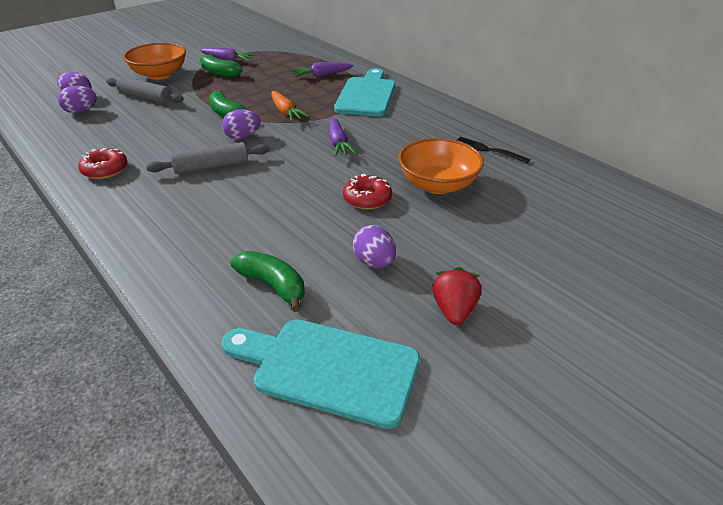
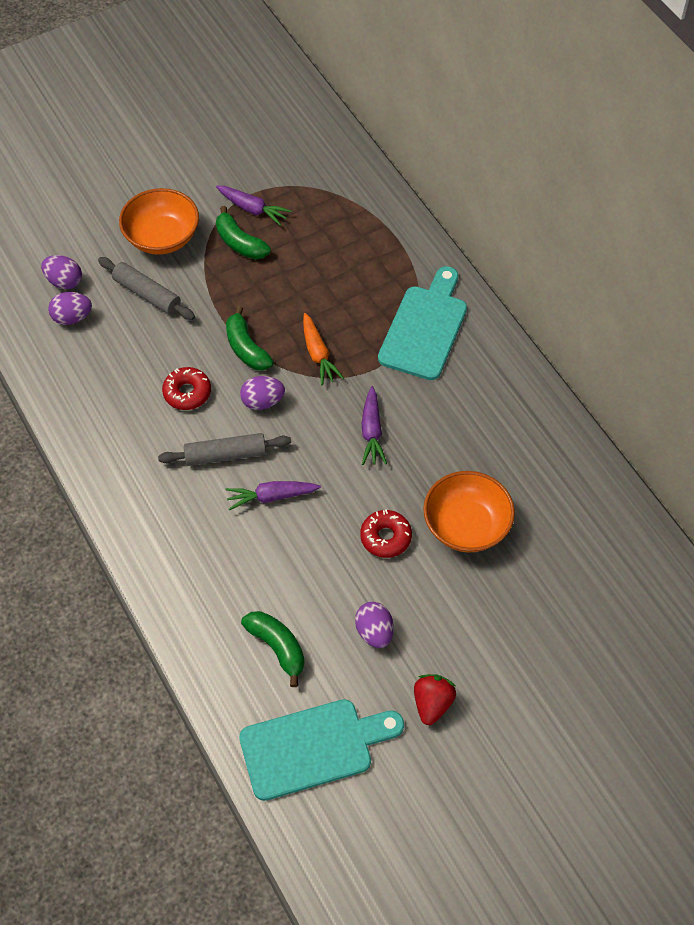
camera: 10 degrees right, 20 degrees up
red donut [78,148,128,179] -> red donut moved to [162,367,211,410]
turquoise cutting board [222,319,420,429] -> turquoise cutting board turned 135 degrees clockwise [239,699,404,801]
purple carrot [290,62,354,77] -> purple carrot moved to [225,481,321,510]
black fork [457,137,530,163] -> none

